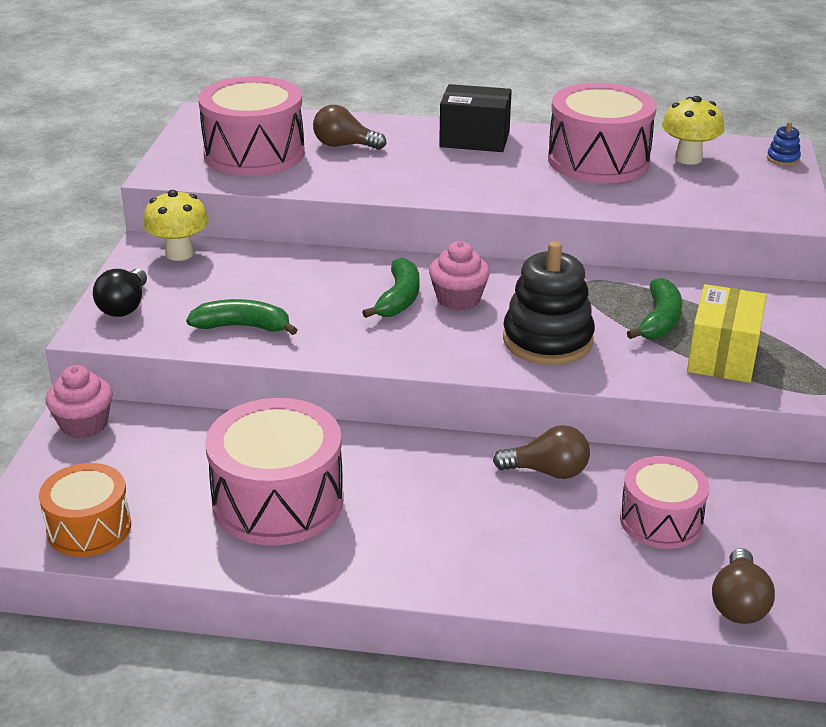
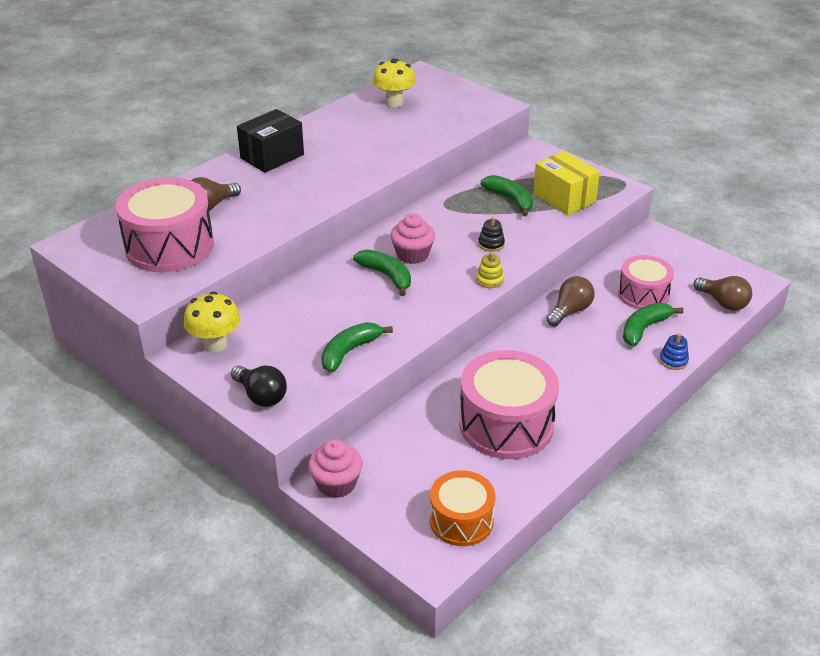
camera: 55 degrees left, 5 degrees up
black stacking toy [503,241,595,365] -> black stacking toy [478,217,505,252], size x0.42
pink drum [548,83,657,183] -> none
blue stacking toy [767,122,801,166] -> blue stacking toy moved to [659,333,689,370]
none -> yellow stacking toy [476,252,504,288]
none -> green banana [623,303,684,346]

